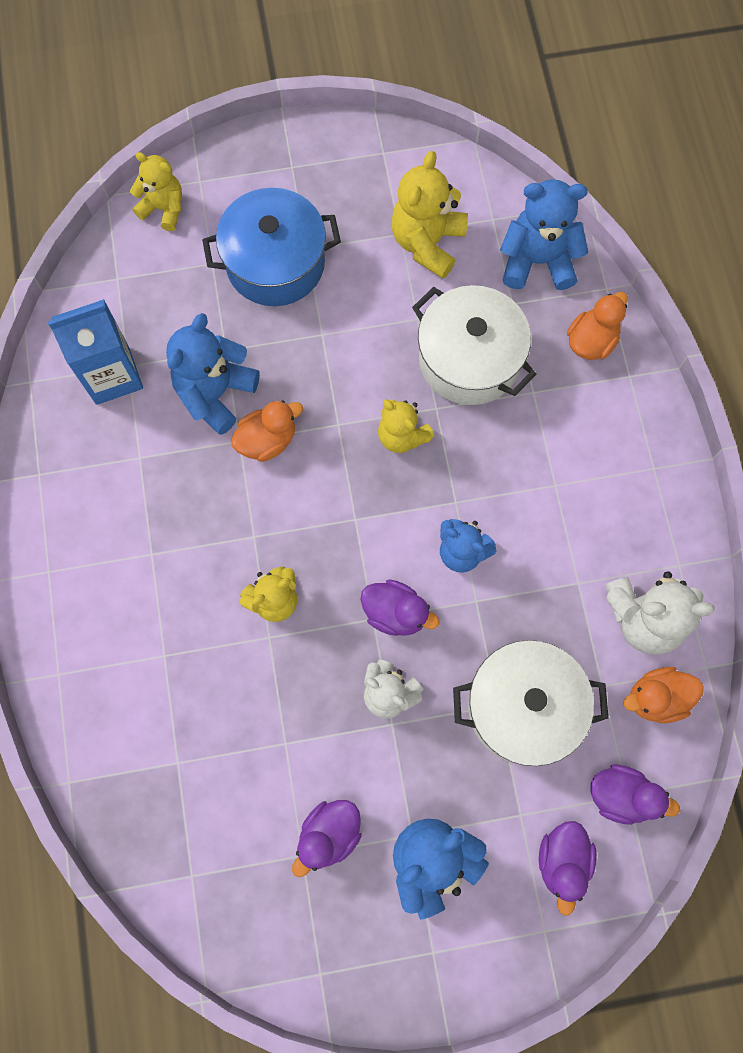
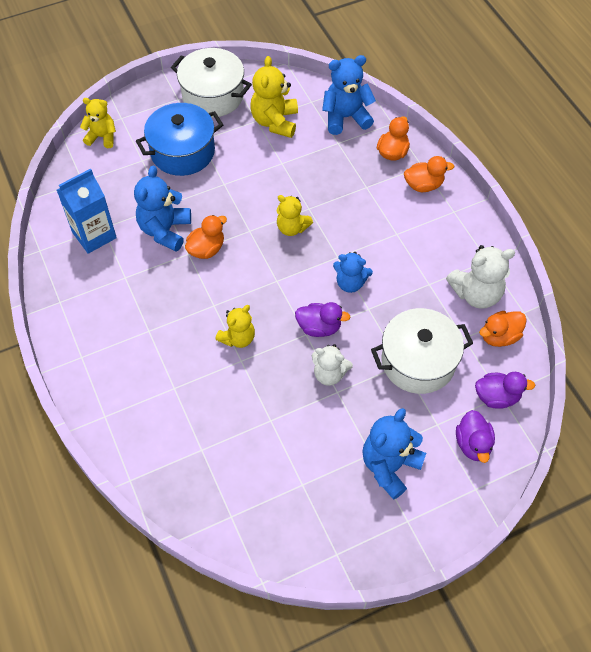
camera: 15 degrees left, 15 degrees down
purple duck [292,800,362,877] -> none
white pot [412,285,537,405] -> white pot moved to [171,48,252,117]
none -> orange duck [404,156,454,192]

